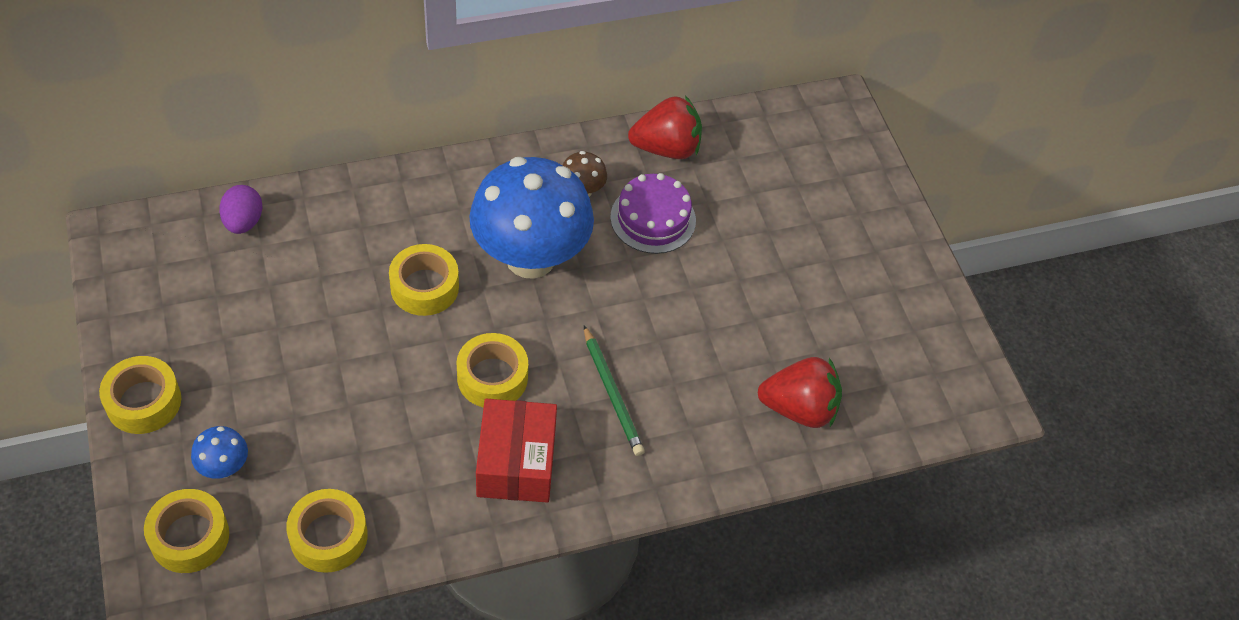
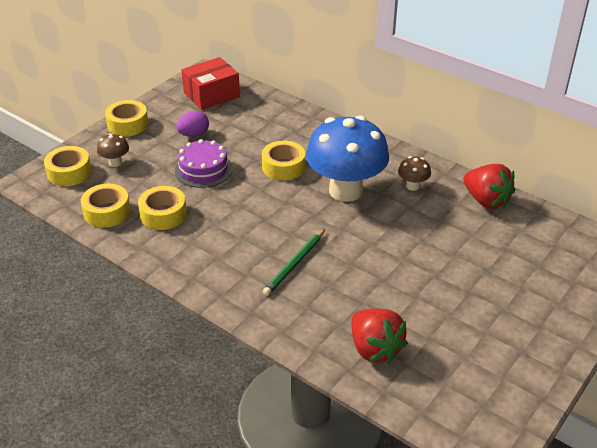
camera: 60 degrees right, 15 degrees down
blue mushroom [191,426,248,479] -> brown mushroom [97,133,129,167]
purple egg [219,185,263,234] -> purple egg moved to [177,111,209,137]
yellow tape [456,333,528,408] -> yellow tape moved to [138,186,187,230]
red box [476,399,557,503] -> red box moved to [181,57,240,110]
purple cake [610,173,696,254] -> purple cake moved to [175,139,233,188]

